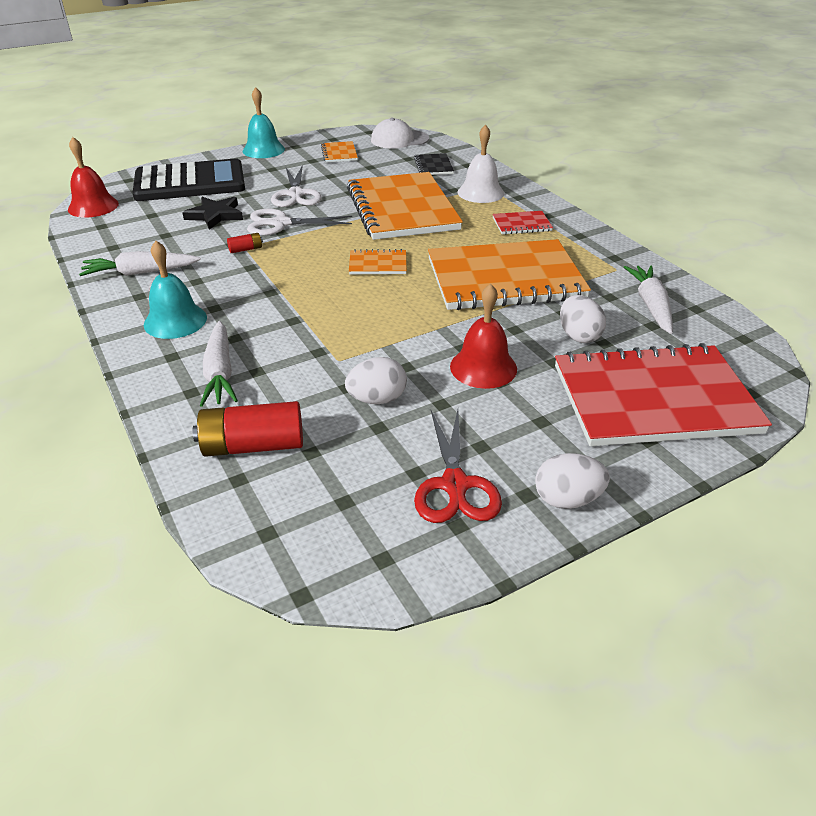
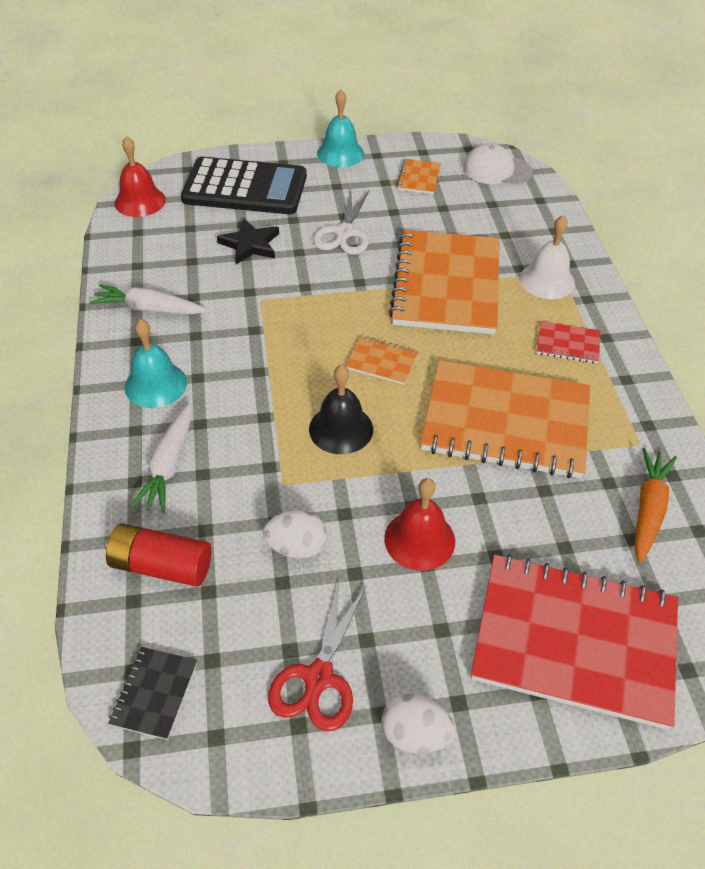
camera: 20 degrees right, 10 degrees up
red battery [227,233,263,253] -> none
white scissors [247,209,352,236] -> none
black notebook [414,153,454,175] -> black notebook moved to [108,647,197,740]
white egg [560,295,606,343] -> none
white carrot [624,266,673,334] -> orange carrot [635,448,677,563]
none -> black bell [309,364,373,454]

